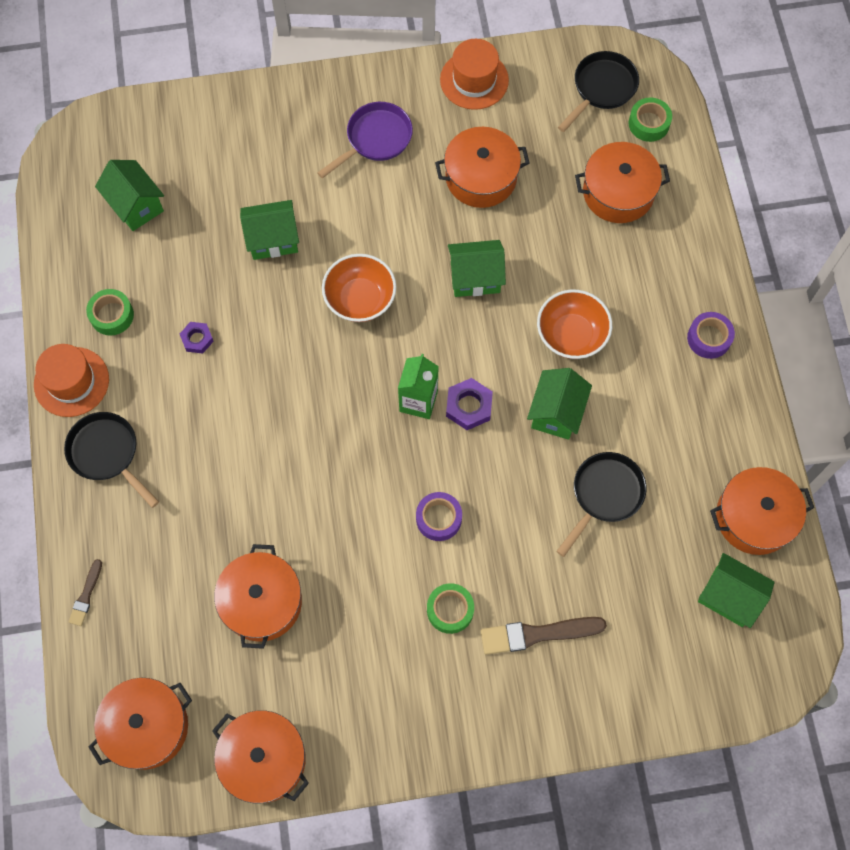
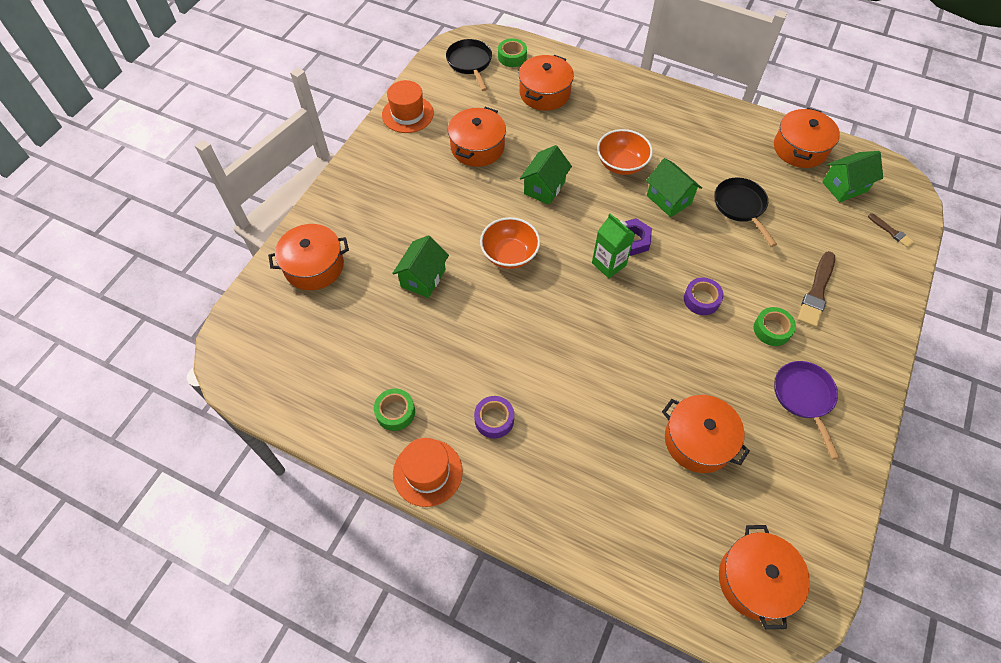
camera: 55 degrees left, 10 degrees down
black pan [64,412,159,508] -> none
brown brush [69,559,102,626] -> brown brush moved to [868,214,914,248]
green house [95,160,164,231] -> none
purple nut [180,322,214,354] -> none
orange pot [212,710,309,803] -> orange pot moved to [268,224,349,290]
purple pan [317,102,413,178] -> purple pan moved to [774,361,840,460]
purple tape [687,312,735,359] -> purple tape moved to [474,396,514,439]

